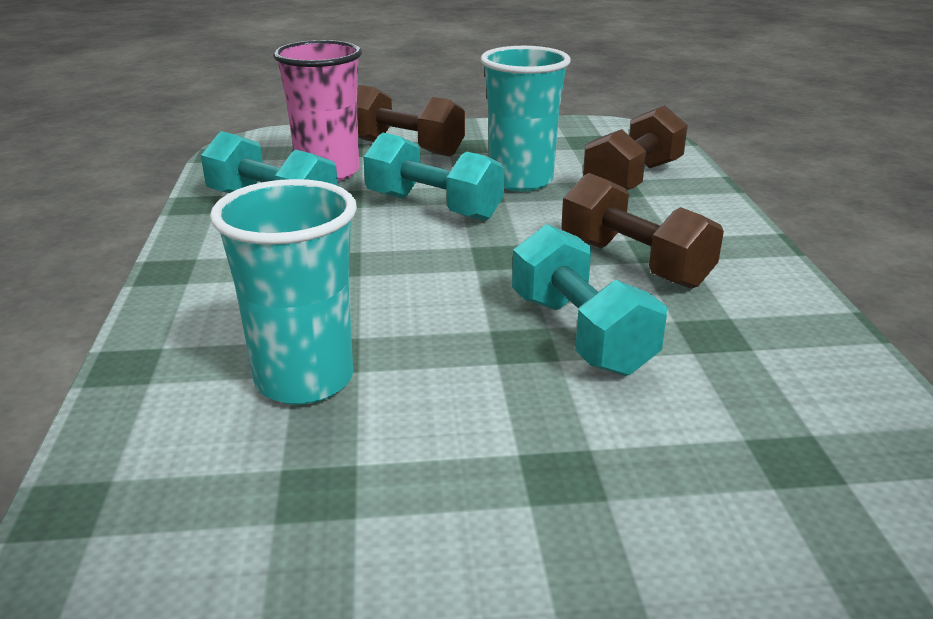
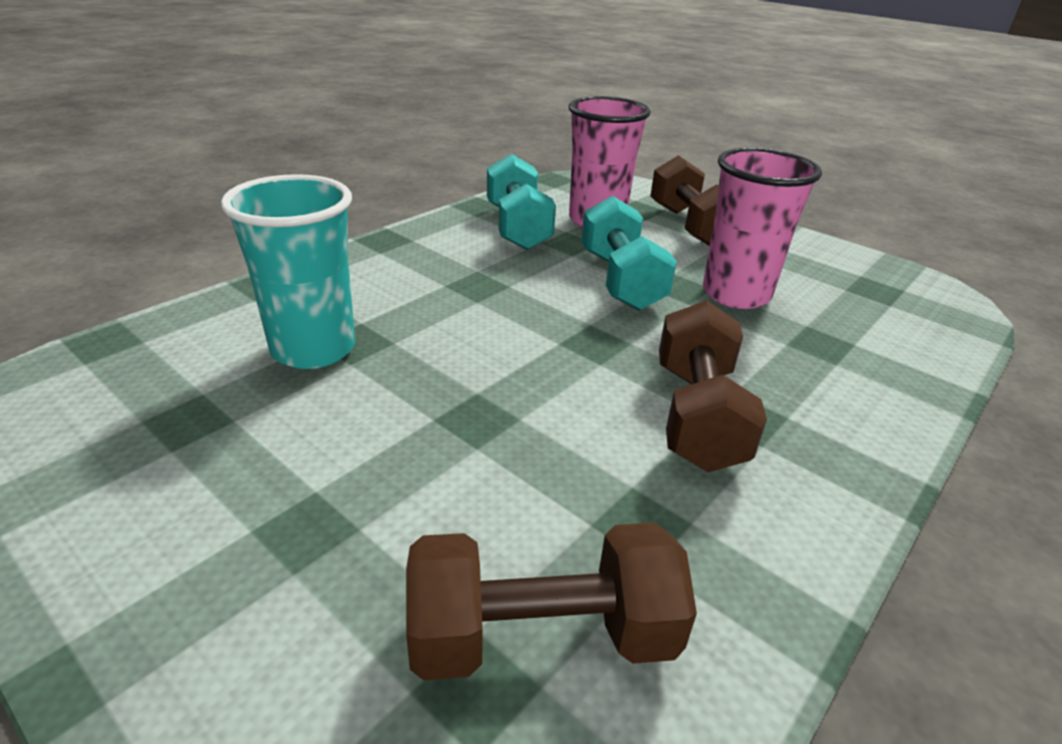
camera: 45 degrees right, 5 degrees up
turquoise cup [481,46,571,191] -> pink cup [703,148,822,309]
turquoise dumbbell [512,224,667,376] -> none
brown dumbbell [583,105,688,190] -> brown dumbbell moved to [406,523,697,680]

